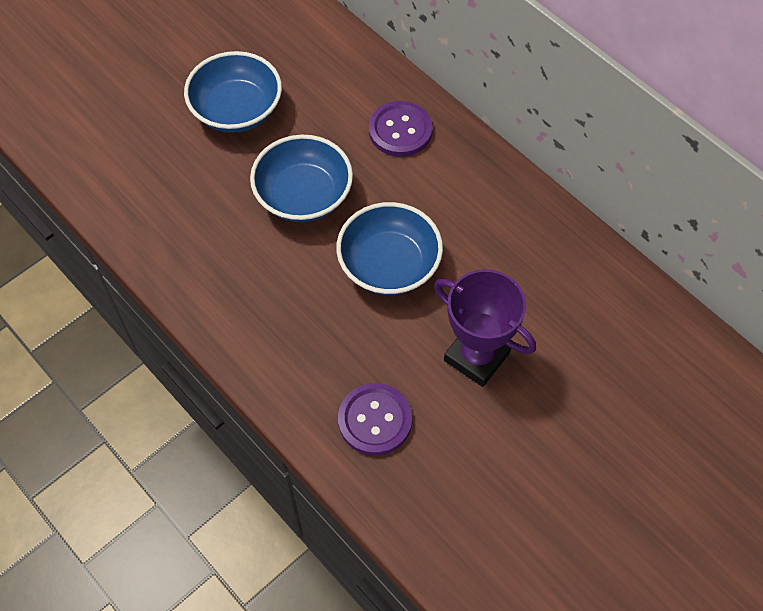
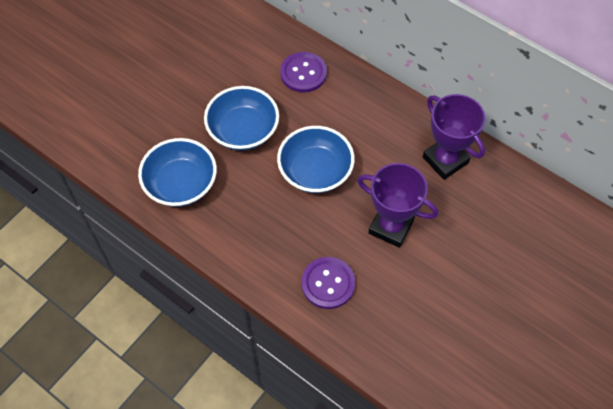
camera: 10 degrees left, 0 degrees up
blue bowl [184,51,282,133] -> blue bowl moved to [138,138,217,207]
none -> purple trophy [423,94,486,180]

